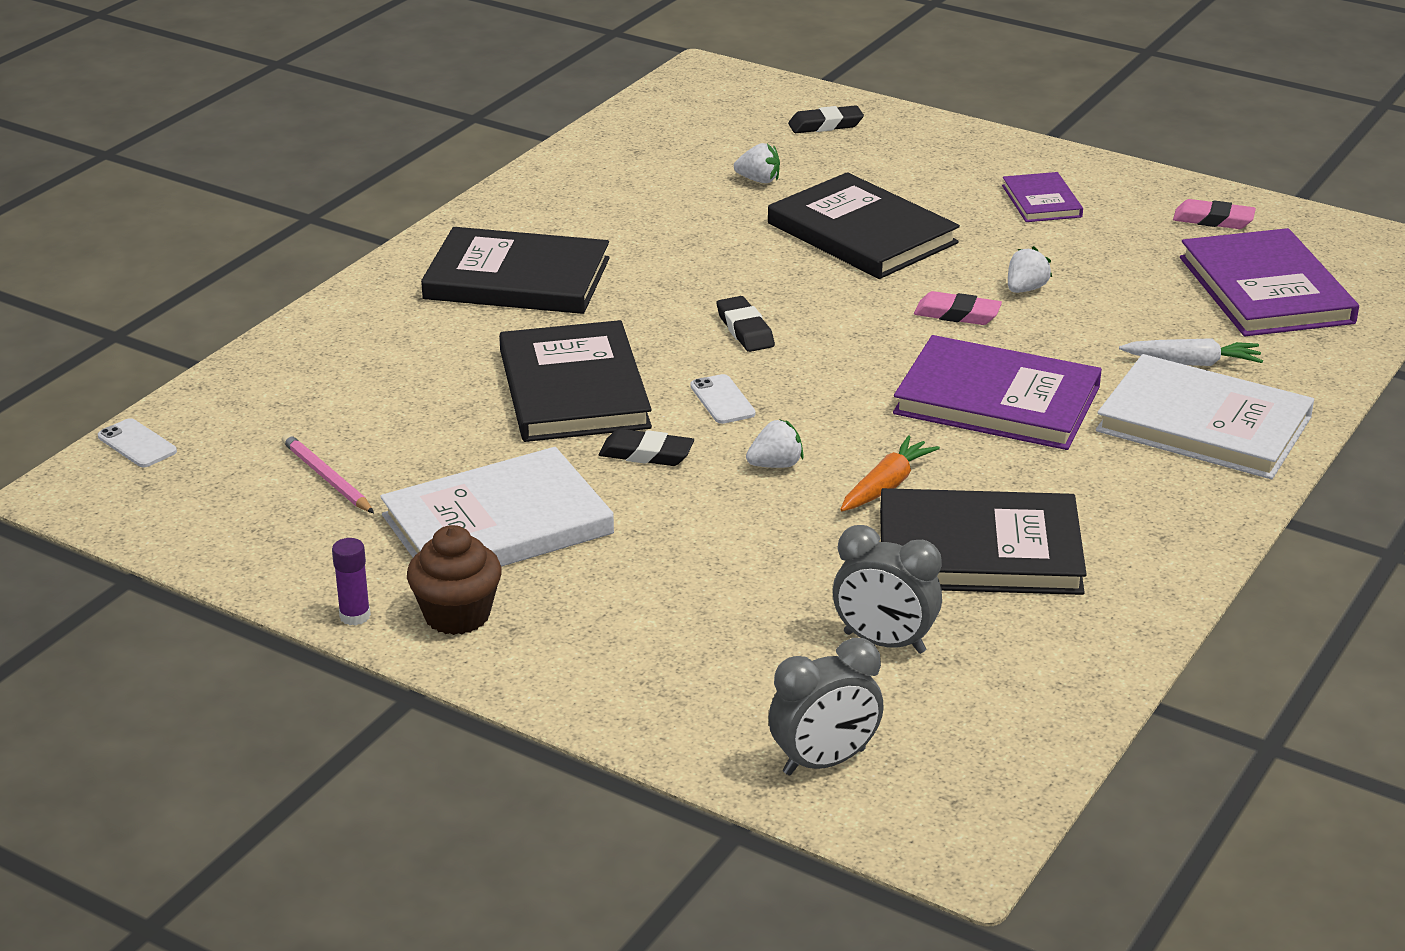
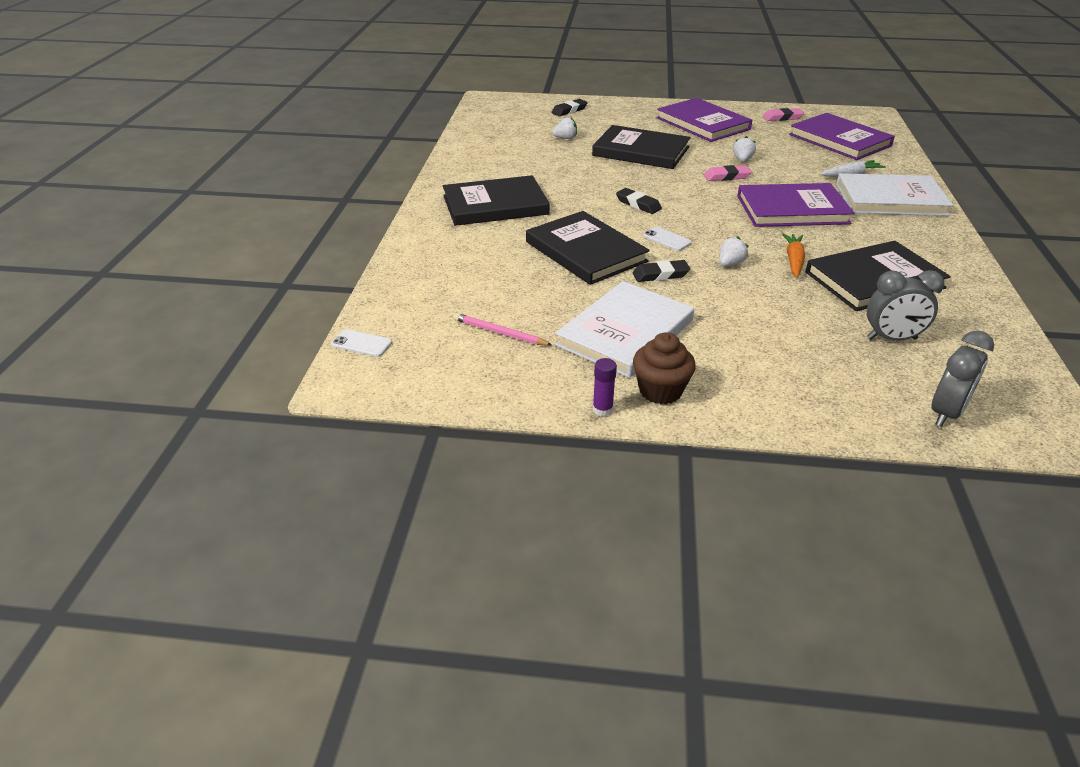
camera: 25 degrees left, 5 degrees up
purple book [1002,172,1083,222] -> purple book [657,98,752,142], size x1.89

